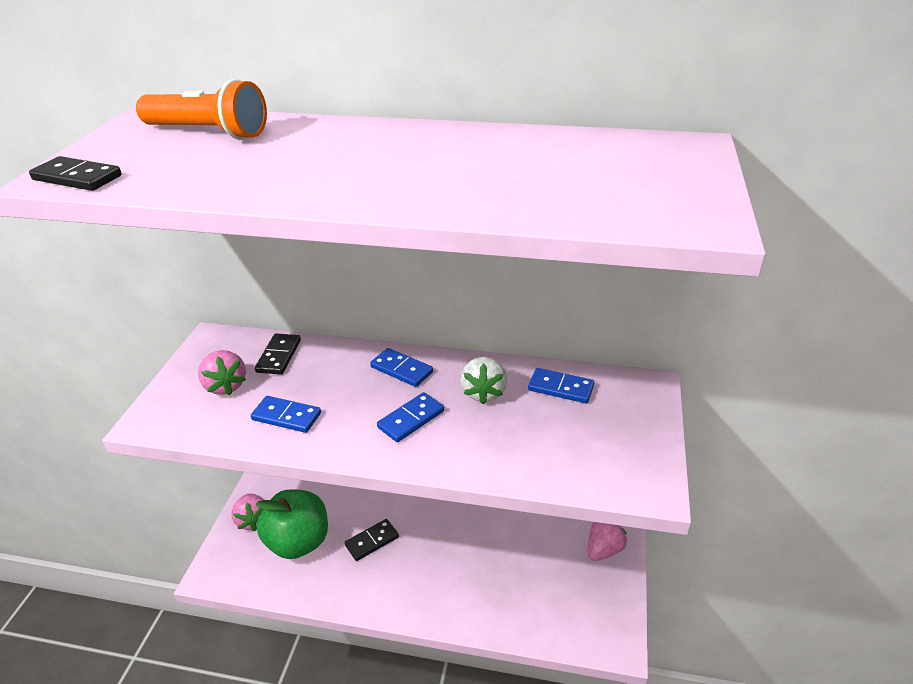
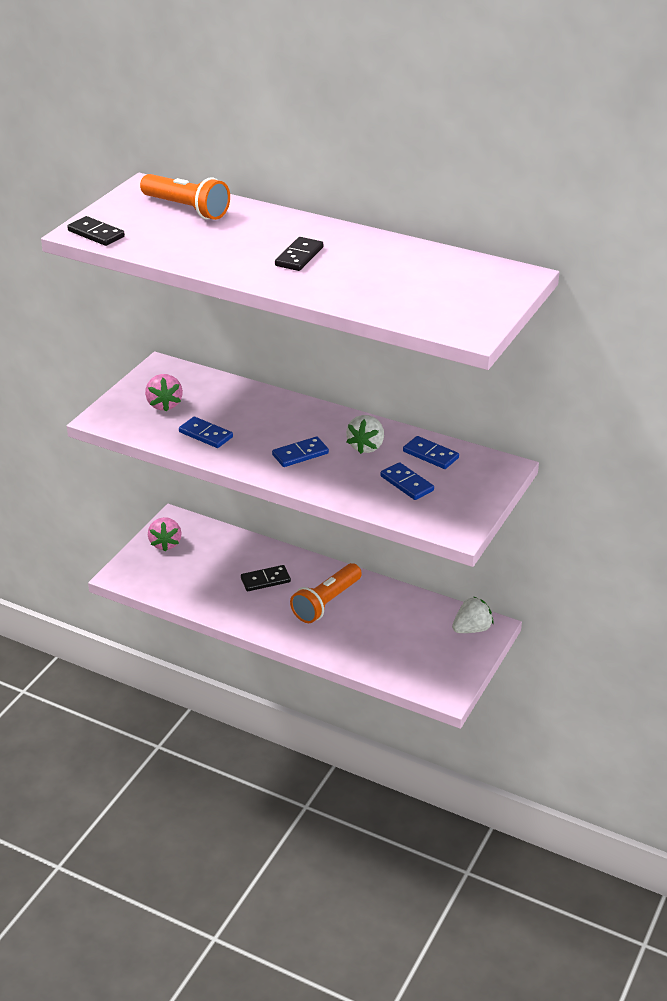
camera: 15 degrees right, 0 degrees up
black domino [255,334,301,375] -> black domino moved to [275,237,323,271]
green apple [256,489,328,559] -> none
blue domino [370,348,433,387] -> blue domino moved to [380,462,434,500]
pink strawberry [588,522,627,561] -> white strawberry [452,596,494,633]
none -> orange flashlight [290,563,362,623]

